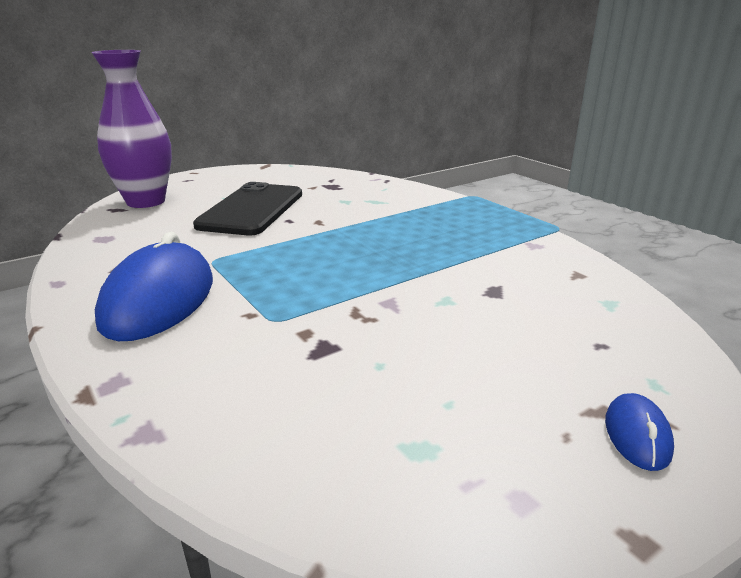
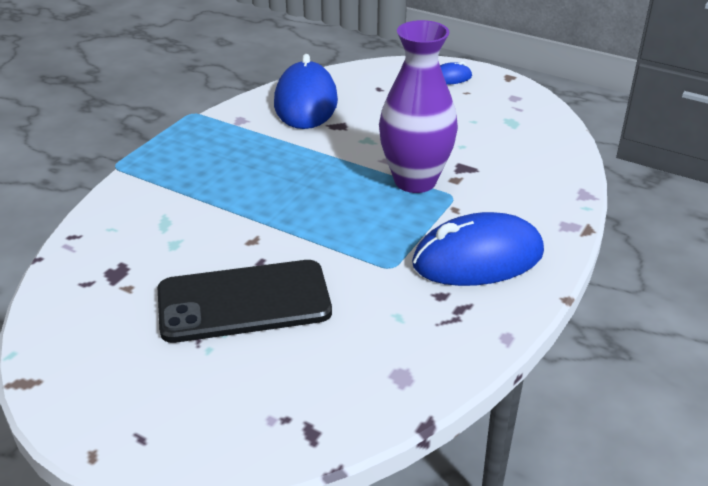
camera: 115 degrees left, 10 degrees up
purple vase [91,50,172,208] -> purple vase moved to [379,20,458,193]
none -> blue mouse [274,54,338,129]

